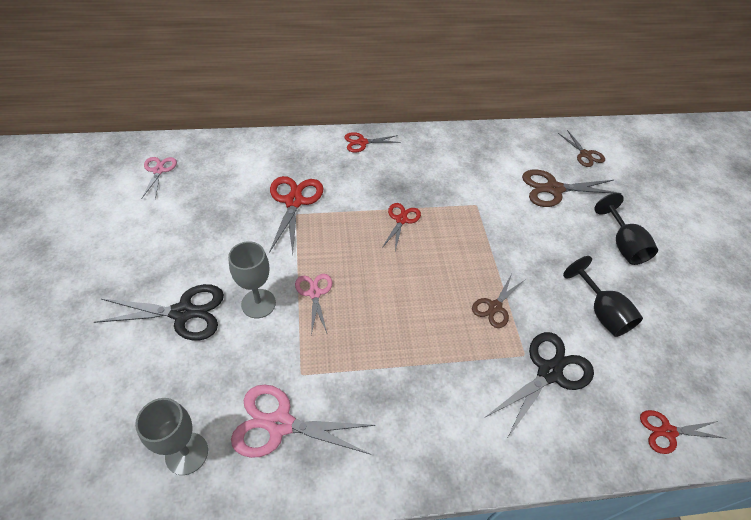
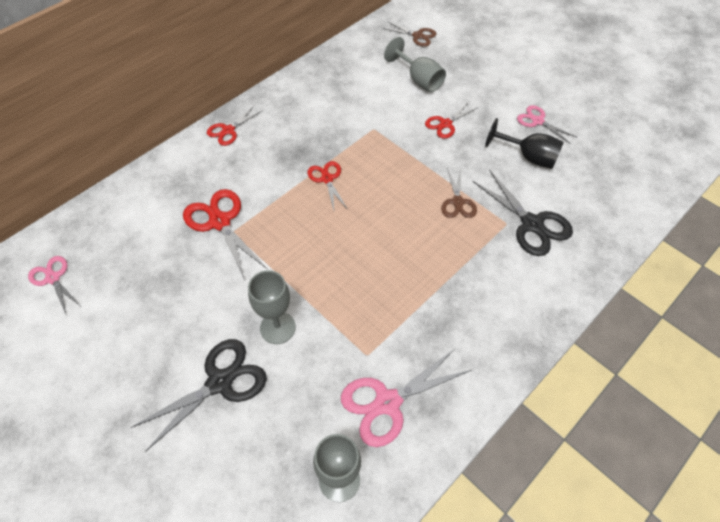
camera: 35 degrees left, 5 degrees up
pink scissors [295,274,332,335] -> pink scissors moved to [517,105,576,144]
black scissors [486,332,594,439] -> black scissors turned 135 degrees clockwise [472,170,573,256]
brown scissors [522,169,621,207] -> grey goblet [384,37,446,92]
black goblet [594,193,658,265] -> none
red scissors [640,410,724,454] -> red scissors moved to [425,102,479,139]

